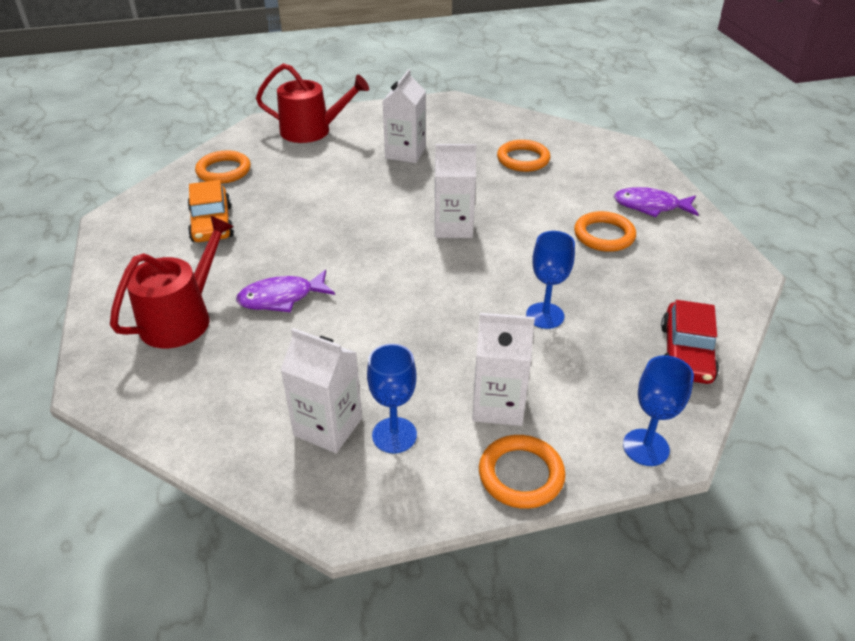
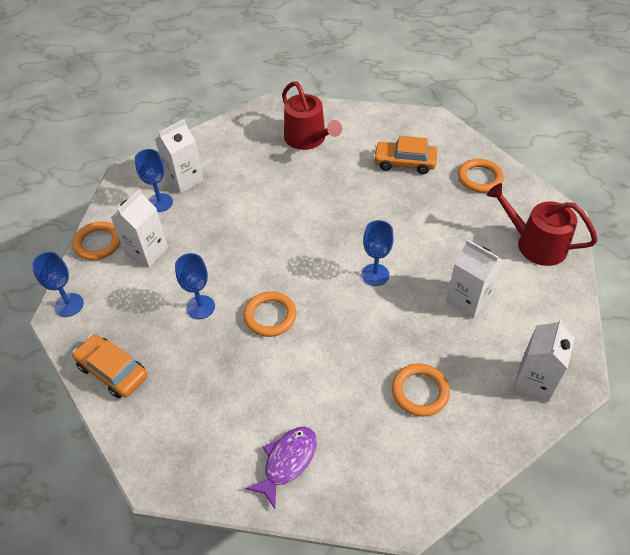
camera: 115 degrees right, 10 degrees up
purple fish [236,270,335,312] -> none
red watering can [256,63,369,143] -> red watering can turned 90 degrees clockwise [487,183,598,266]
white carton [435,144,476,238] -> white carton moved to [513,319,575,402]
orange ring [574,211,636,252] -> orange ring moved to [244,291,297,337]
red car [661,300,719,384] -> orange car [72,334,148,398]
none -> blue goblet [362,220,394,286]

